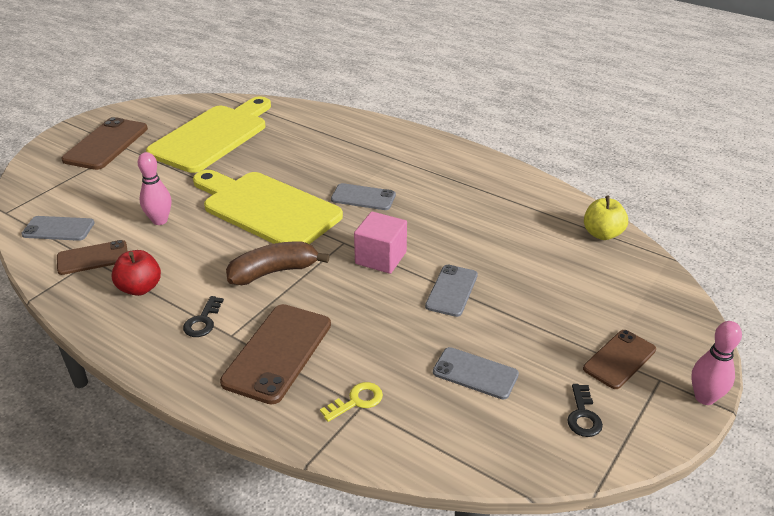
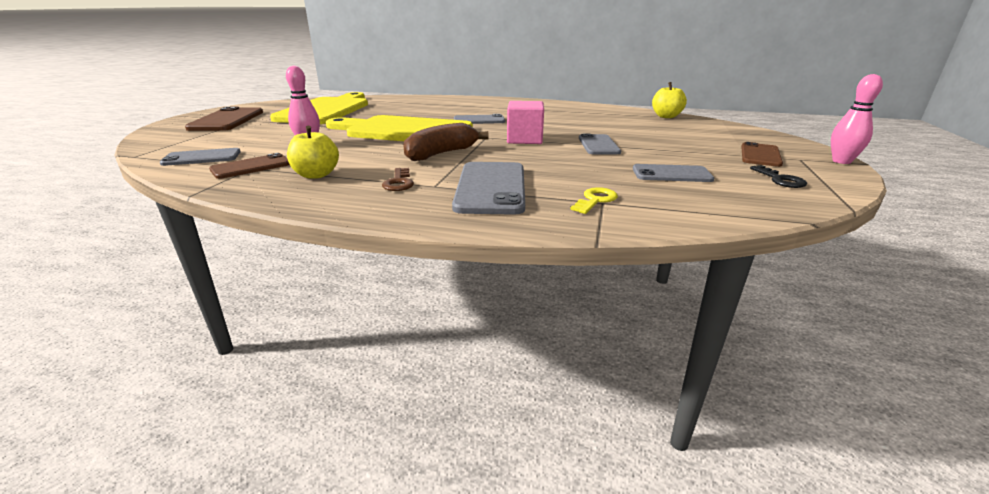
camera: 20 degrees left, 10 degrees down
red apple [111,250,161,296] -> yellow apple [287,126,339,179]
black key [183,296,224,337] -> brown key [382,168,414,191]
brown phone [220,304,331,405] -> grey phone [452,162,525,215]

